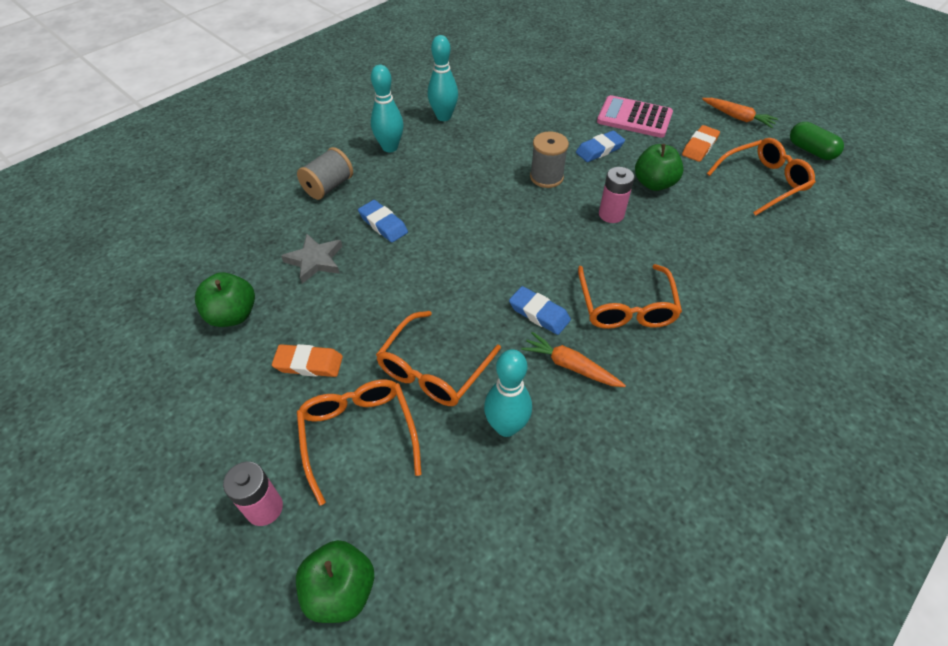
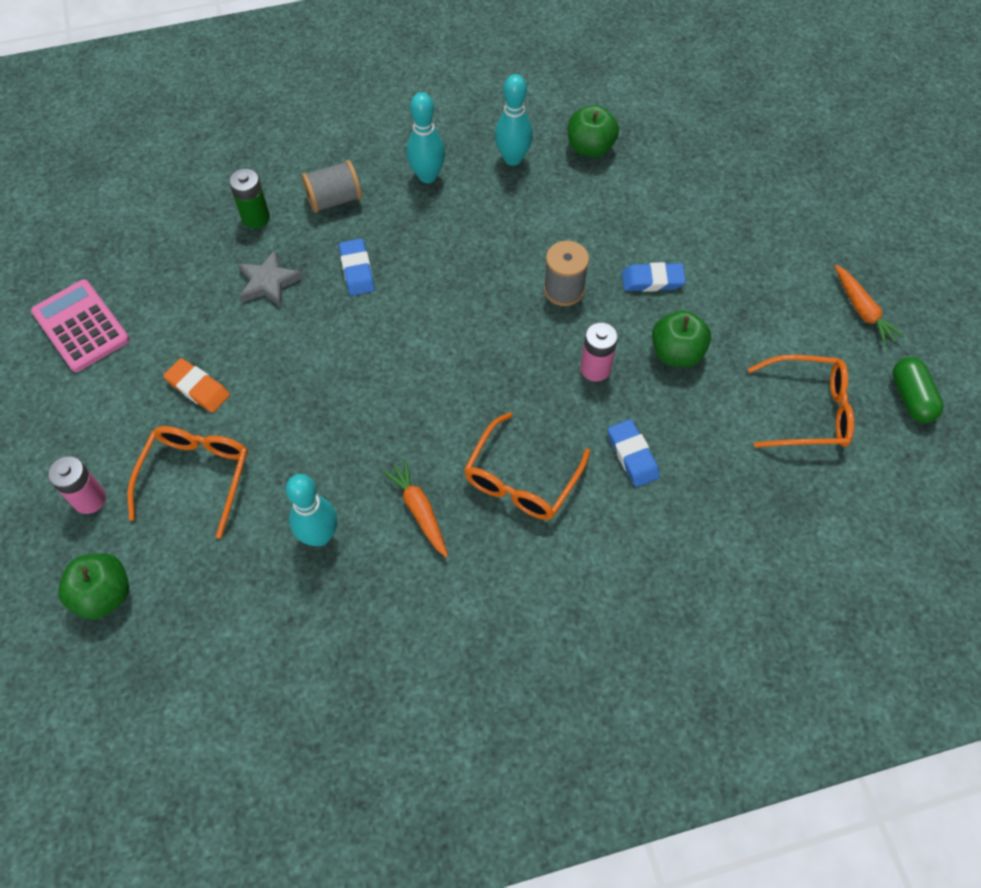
camera: 30 degrees right, 10 degrees up
green apple [195,272,255,327] -> green apple moved to [568,105,619,158]
orange glasses [376,311,501,406] -> none
blue eraser [509,286,571,335] -> blue eraser moved to [608,419,660,487]
pink calculator [597,95,673,138] -> pink calculator moved to [31,279,130,372]
orange eraser [682,125,720,162] -> none
none -> green battery [229,168,270,228]

